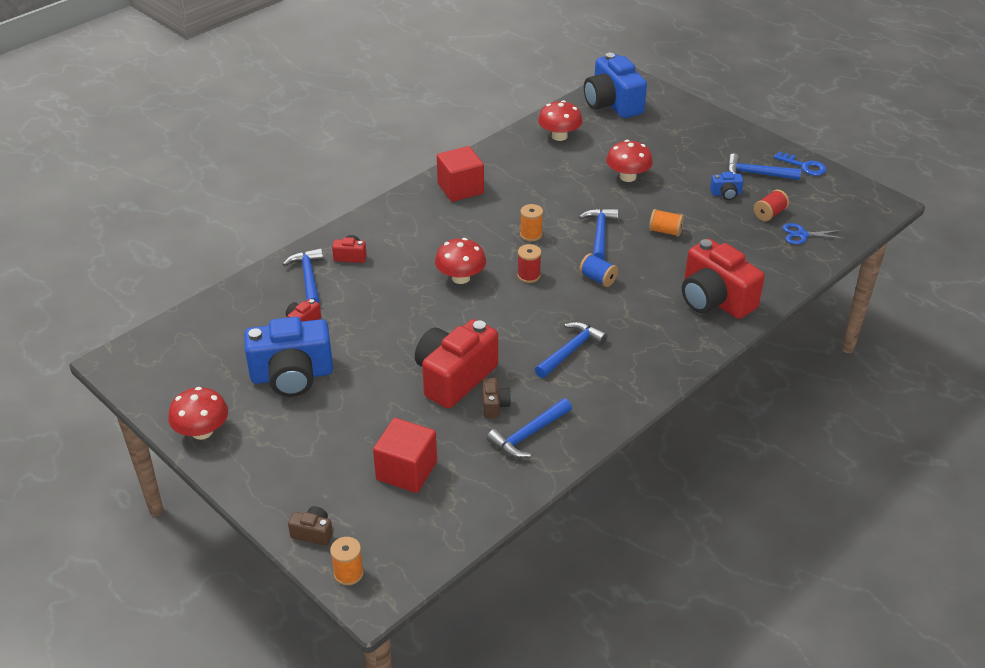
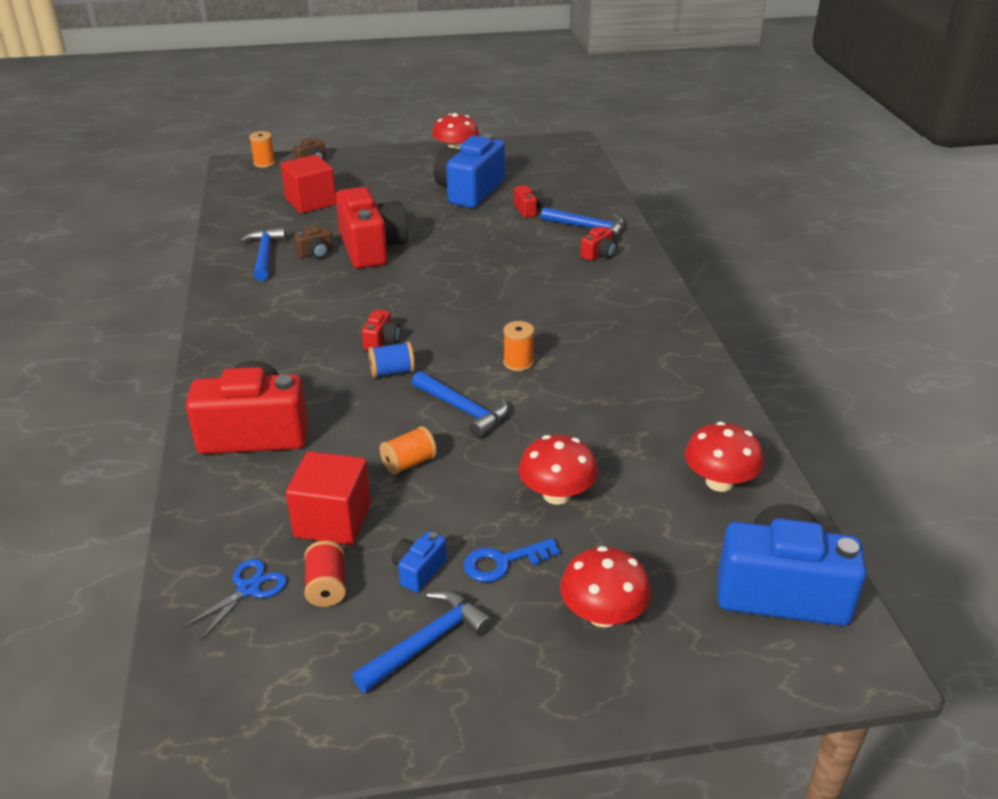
camera: 125 degrees right, 5 degrees down
red mushroom [435,238,486,284] -> red mushroom moved to [560,546,651,628]
red cube [437,146,484,202] -> red cube moved to [286,451,371,545]
brown camera [482,378,511,418] -> brown camera turned 60 degrees counterclockwise [294,225,333,259]
red spool [517,244,541,283] -> none
blue hammer [535,322,608,378] -> none
blue key [774,152,827,176] -> blue key moved to [464,538,560,582]
none -> red camera [362,310,401,351]

